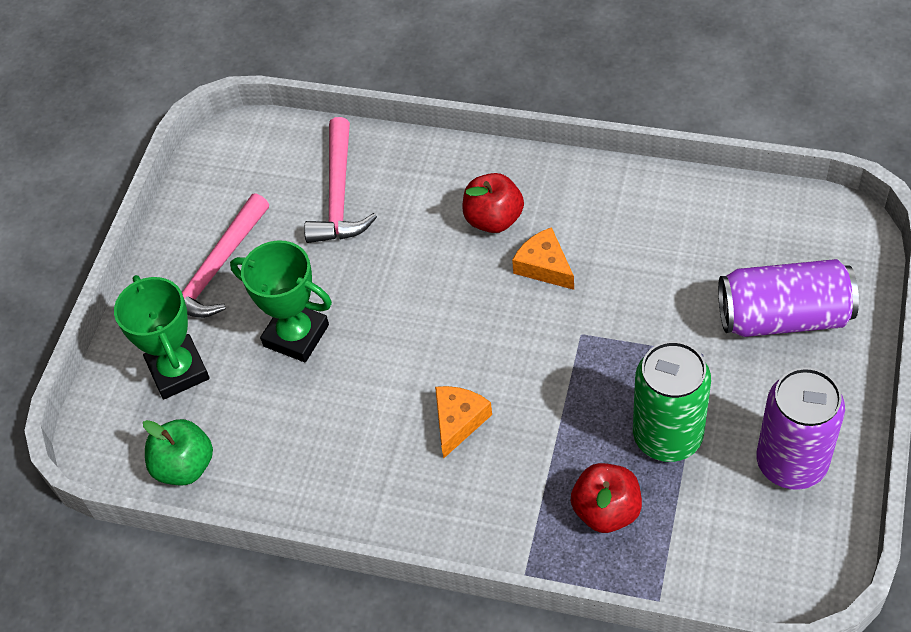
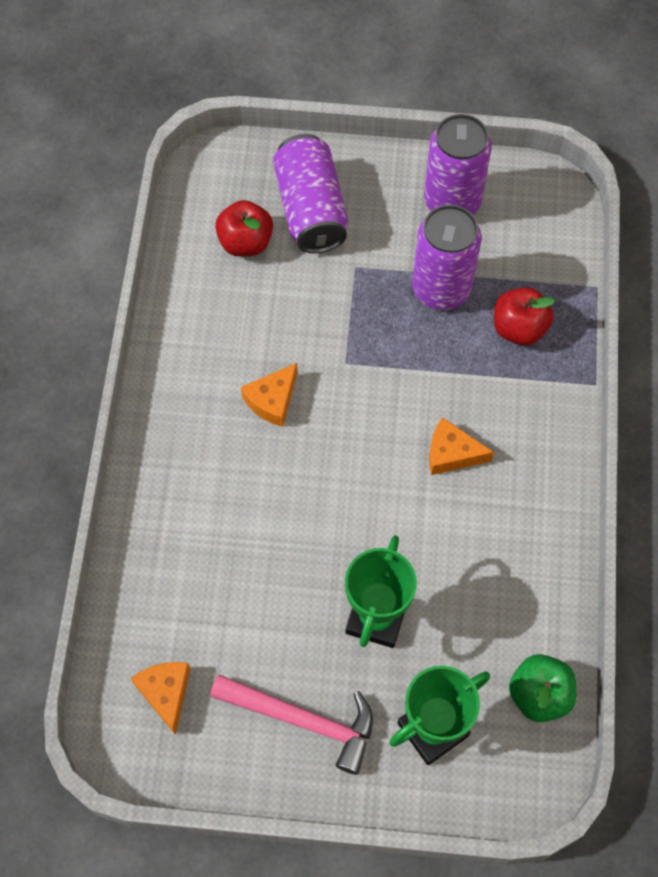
camera: 105 degrees left, 10 degrees up
pink hammer [304,117,377,243] -> none
red apple [462,173,524,233] -> red apple moved to [215,200,273,257]
green can [633,341,711,462] -> purple can [412,205,481,310]
none -> orange cheese [131,662,190,735]

